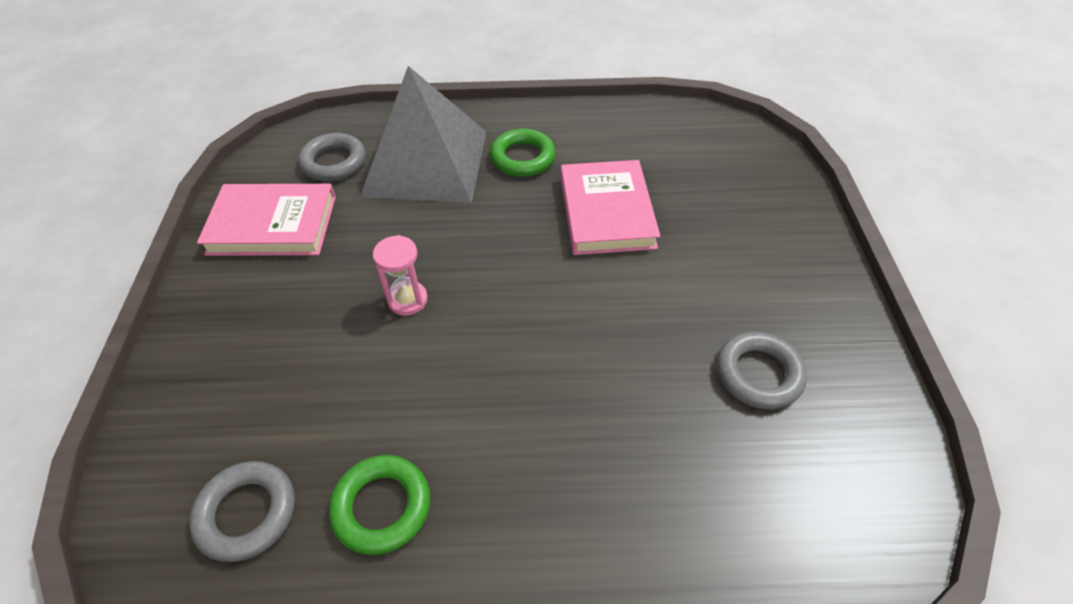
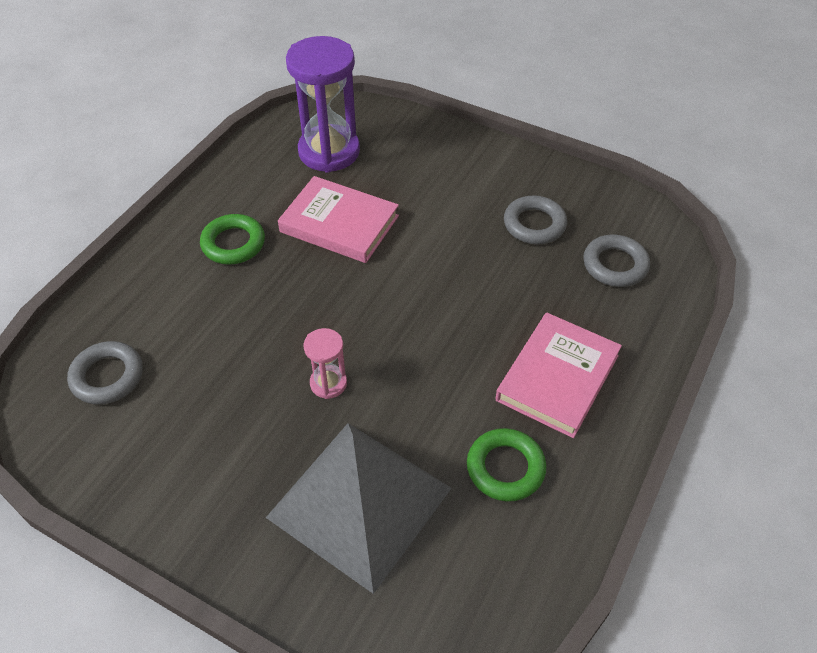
camera: 60 degrees left, 0 degrees up
grey ring [189,461,295,562] -> grey ring moved to [583,235,650,287]
pink book [197,184,336,256] -> pink book moved to [495,313,622,438]
grey pyramid [360,66,486,203] -> grey pyramid moved to [266,423,452,594]
none -> purple hourglass [286,36,360,173]

